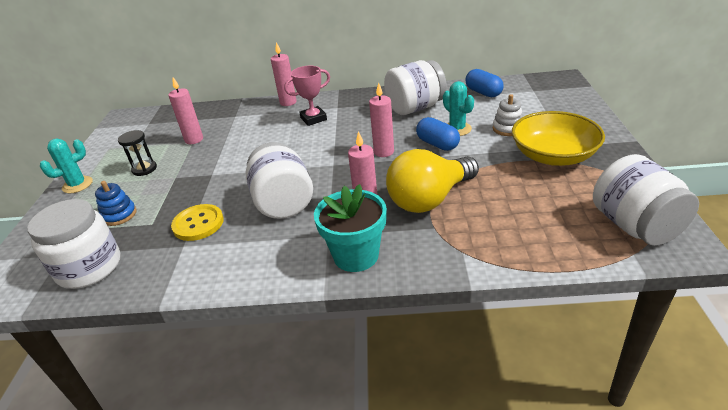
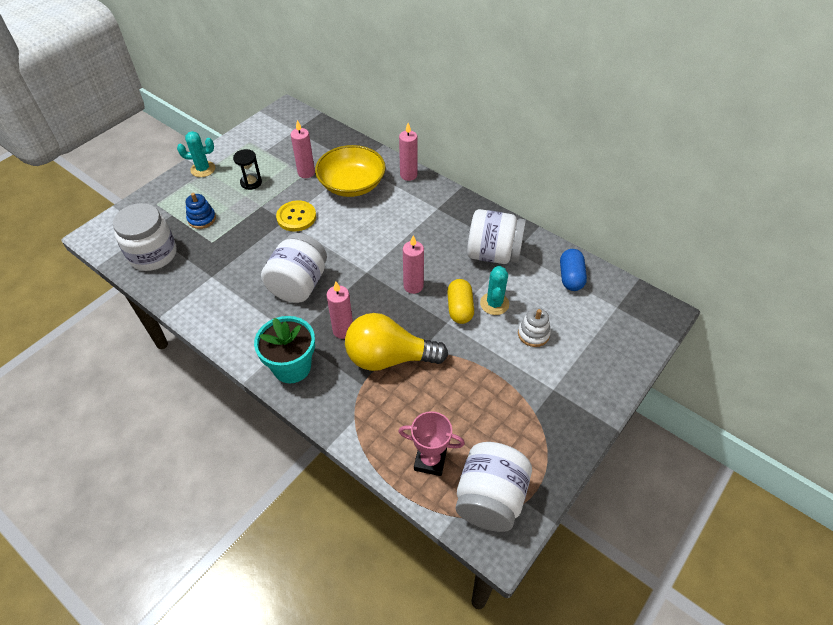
camera: 35 degrees right, 15 degrees up
yellow button [171,204,224,241] -> yellow button moved to [276,200,316,231]
pink trophy [284,66,330,126] -> pink trophy moved to [398,411,465,476]
blue capsule [416,117,460,151] -> yellow capsule [447,279,474,324]
yellow bowl [512,111,605,166] -> yellow bowl moved to [315,145,386,197]

